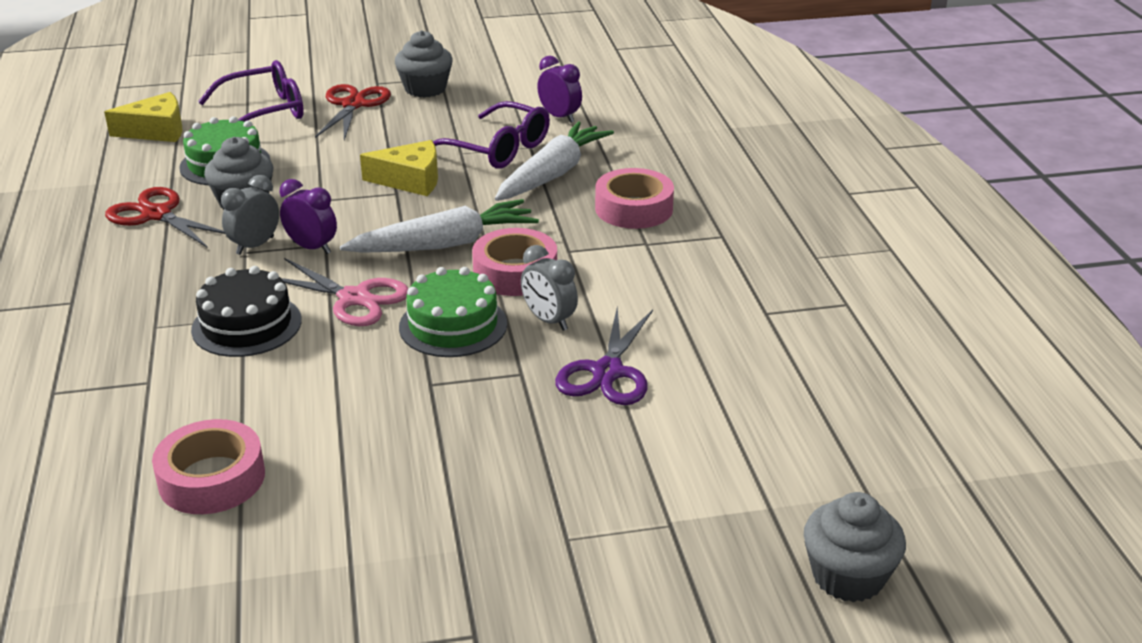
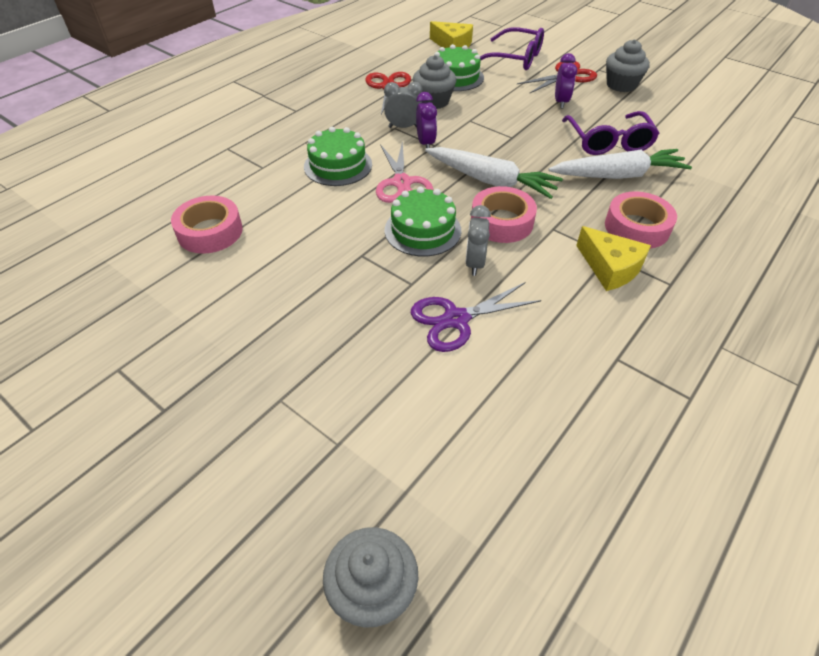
camera: 50 degrees right, 15 degrees up
black cake [191,266,302,357] -> green cake [304,127,372,186]
yellow cheese [360,140,438,196] -> yellow cheese moved to [576,226,651,291]
purple clock [537,56,582,123] -> purple clock moved to [555,53,577,108]

